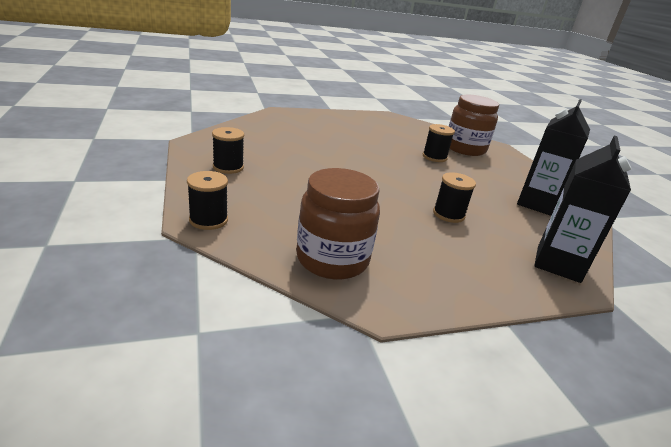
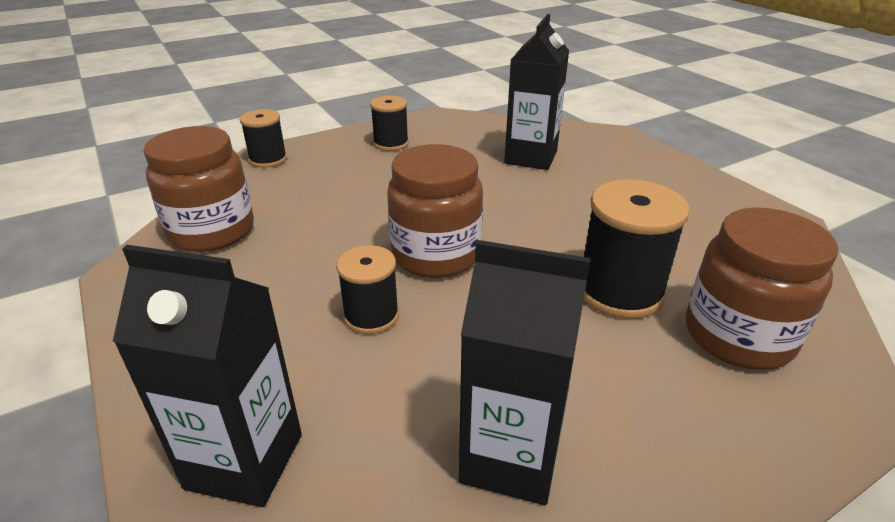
camera: 80 degrees right, 5 degrees up
black spool [423,124,455,162] -> black spool [584,179,690,319], size x1.63
none -> brown jar [387,144,483,278]
none -> black carton [504,14,569,170]

